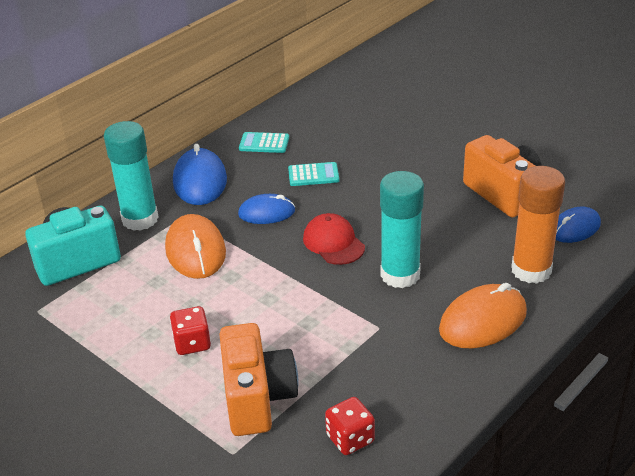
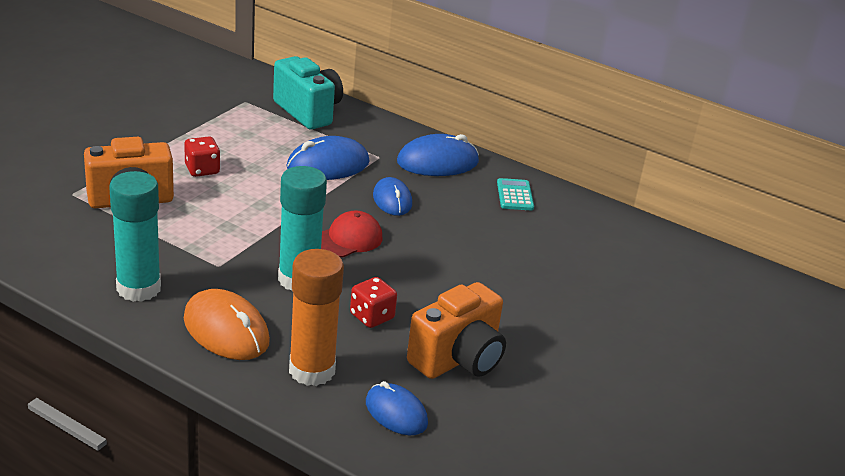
camera: 75 degrees right, 5 degrees down
turquoise glue stick [104,121,158,231] -> turquoise glue stick moved to [109,171,161,302]
orange mouse [165,214,226,279] -> blue mouse [286,136,369,180]
turquoise calculator [288,162,339,186] -> none
red dice [325,397,375,455] -> red dice moved to [350,277,397,328]

